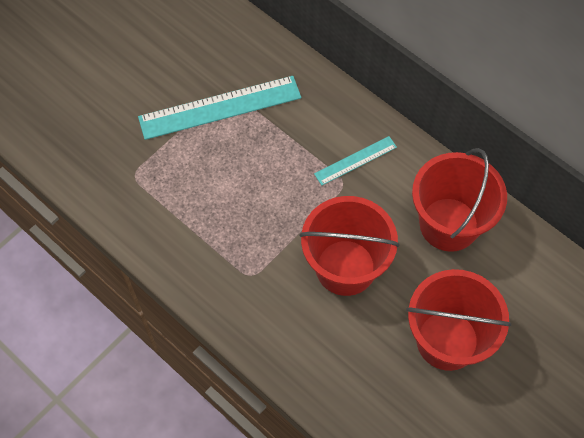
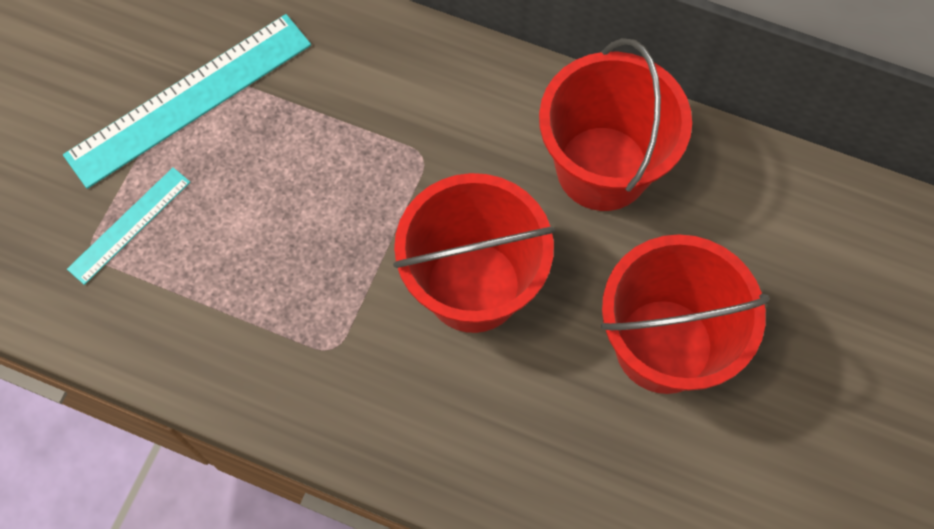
camera: 20 degrees left, 5 degrees up
turquoise ruler [314,136,397,185] -> turquoise ruler moved to [67,167,190,285]

